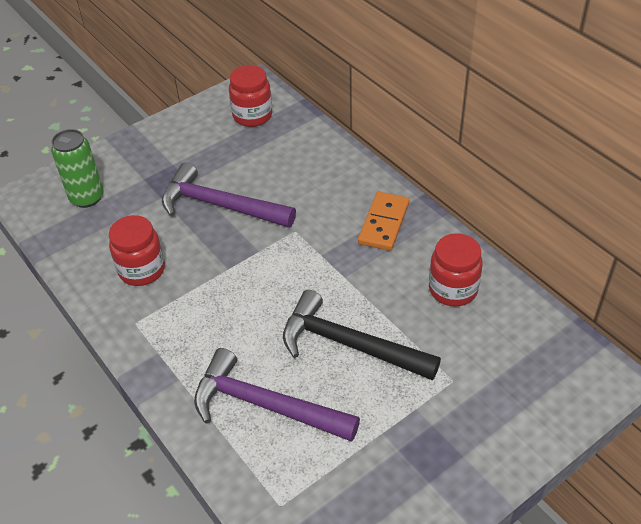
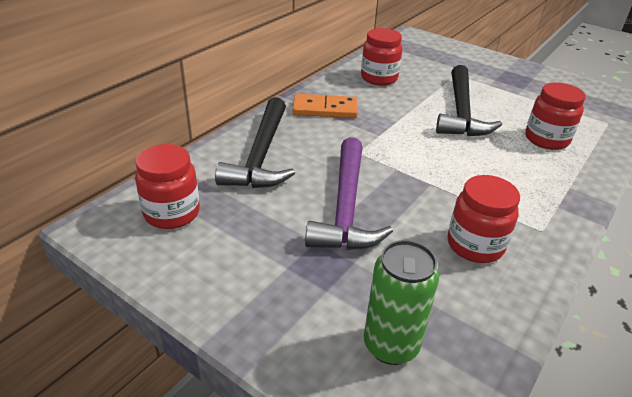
camera: 110 degrees left, 10 degrees down
purple hammer [194,348,360,442] -> red jar [525,82,586,150]
none -> black hammer [215,97,295,188]

